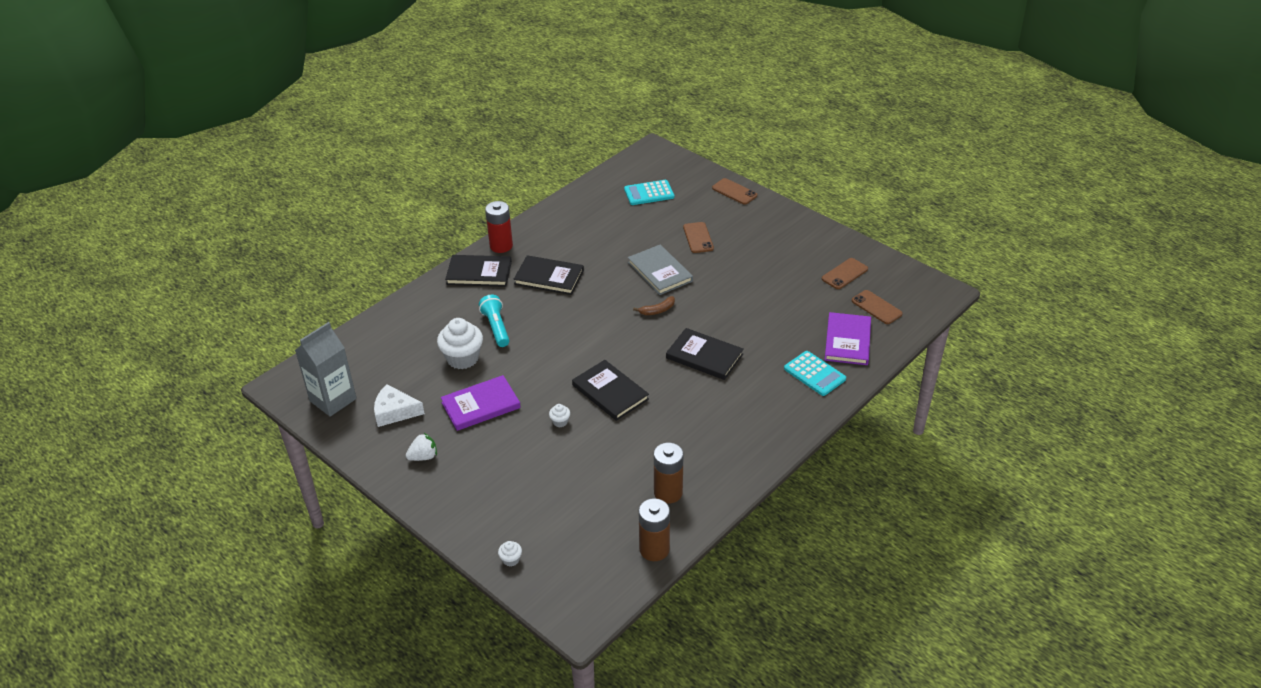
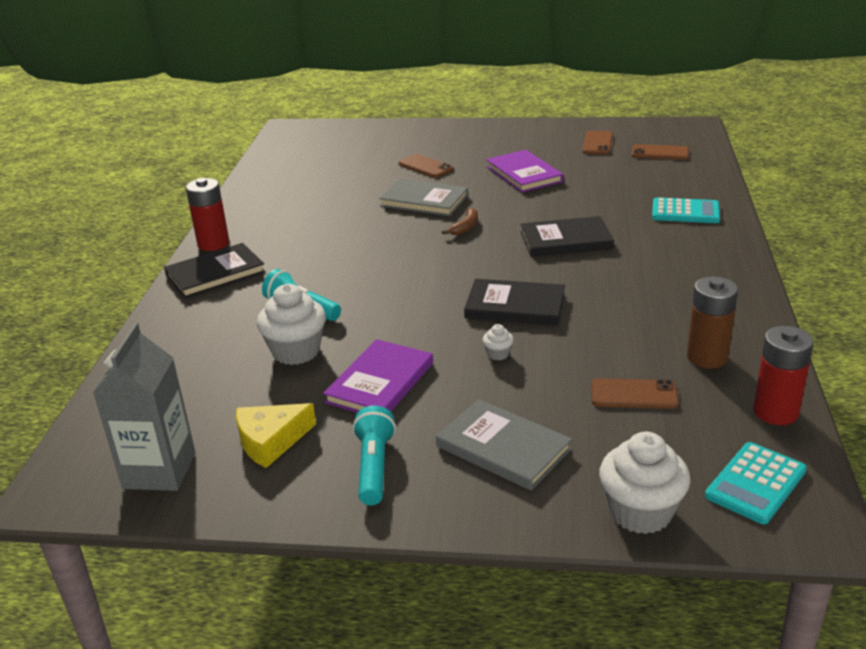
camera: 35 degrees left, 10 degrees down
white cheese [374,384,425,427] -> yellow cheese [236,403,316,468]
white strawberry [406,432,437,461] -> turquoise flashlight [353,406,396,505]
white cupcake [498,541,522,567] -> white cupcake [599,432,690,534], size x2.24
black book [514,255,584,295] -> none
turquoise calculator [624,180,674,205] -> turquoise calculator moved to [705,442,807,524]
brown battery [639,498,670,561] -> red battery [753,326,814,425]
brown phone [712,178,757,205] -> brown phone moved to [591,378,679,409]
purple book [825,312,871,365] -> purple book moved to [486,150,563,193]
none -> grey book [436,399,572,490]

